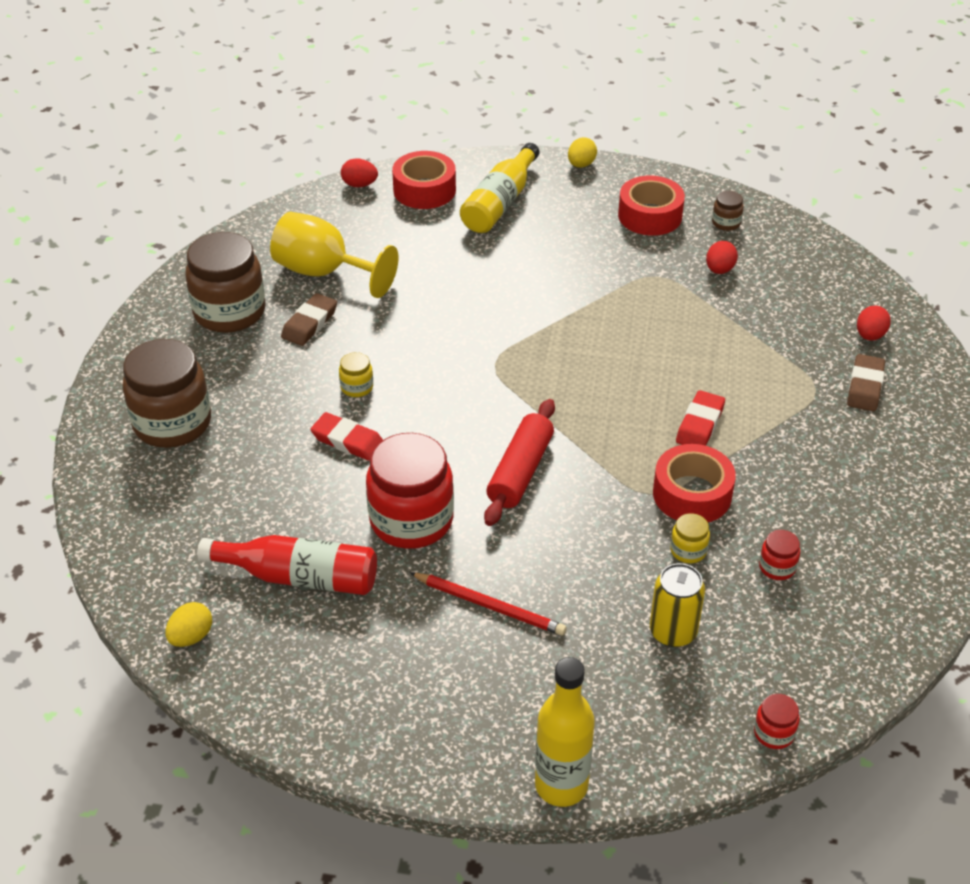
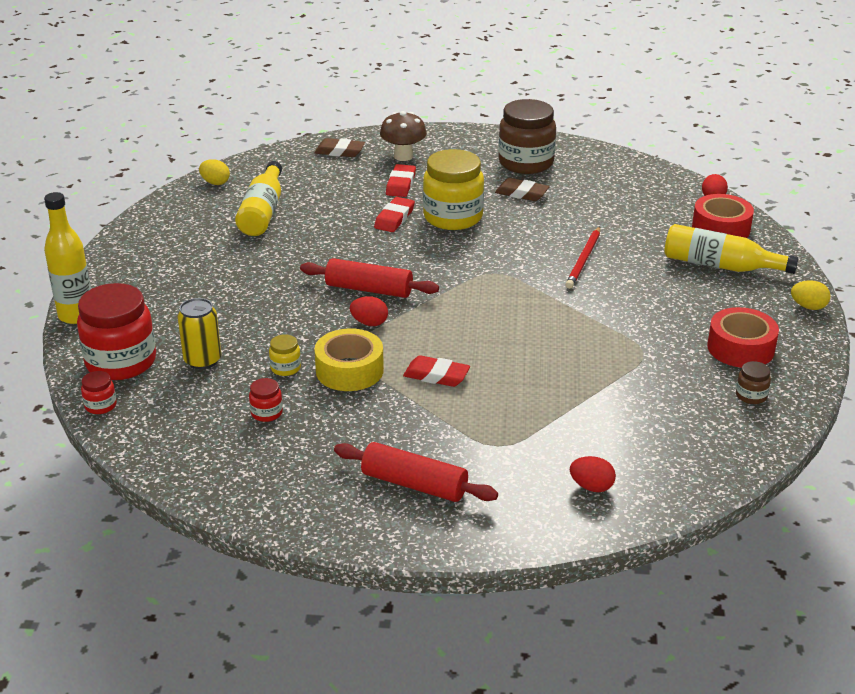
camera: 85 degrees right, 10 degrees down
brown jar [122,339,211,448] -> brown mushroom [380,111,427,161]
red bottle [197,535,377,595] -> yellow bottle [235,161,282,236]
yellow goblet [270,211,399,298] -> none
yellow jar [339,352,373,397] -> yellow jar [423,149,484,230], size x2.33
red jar [366,433,454,549] -> red jar moved to [77,283,156,380]
red pencil [410,572,567,636] -> red pencil moved to [565,227,600,289]
red tape [653,444,736,522] -> yellow tape [314,328,384,391]
red egg [706,241,738,274] -> red egg moved to [350,296,388,326]
brown eraser [847,354,885,411] -> brown eraser moved to [314,138,365,157]
none -> red rolling pin [334,442,498,502]
none -> red eraser [386,164,416,197]

